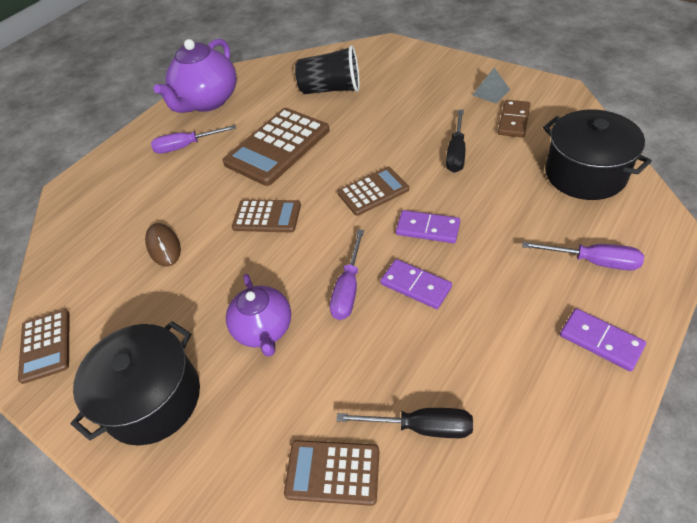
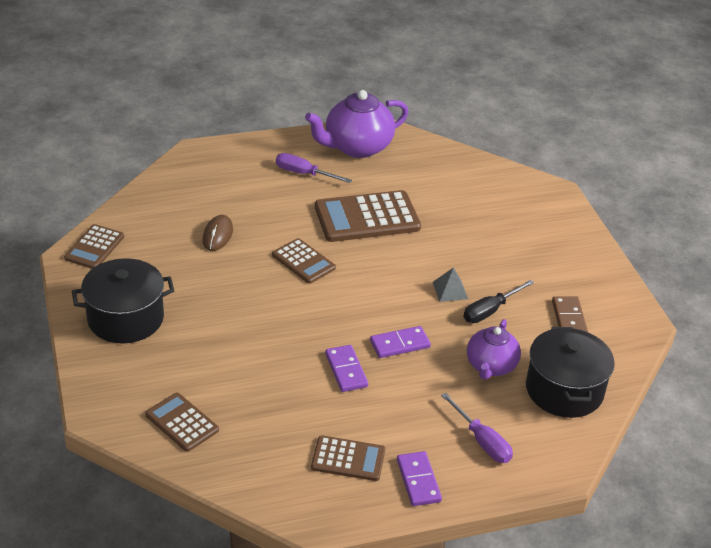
camera: 30 degrees right, 10 degrees down
purple teapot [226,274,291,357] -> purple teapot moved to [467,319,521,380]
black cup [295,45,360,94] -> none
purple screwdriver [330,230,364,320] -> none
black screwdriver [336,408,473,438] -> none
brown calculator [338,167,409,216] -> brown calculator moved to [311,435,385,481]
purple domino [396,210,460,243] -> purple domino turned 75 degrees counterclockwise [370,326,431,358]
grey pyramid [473,67,510,104] -> grey pyramid moved to [432,267,468,302]
brown domino [498,100,531,137] -> brown domino turned 60 degrees counterclockwise [552,296,588,332]

